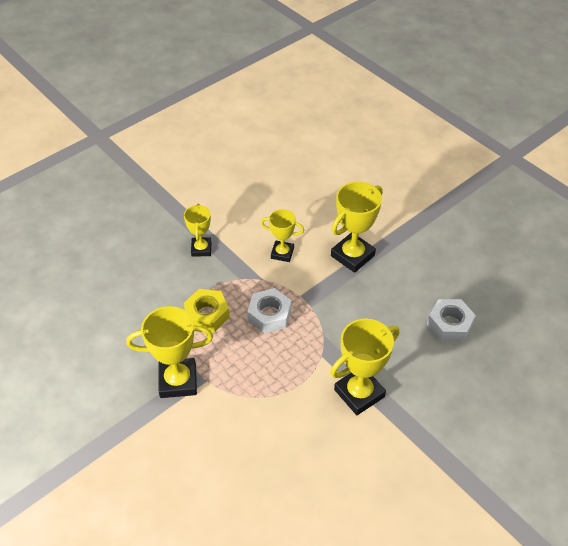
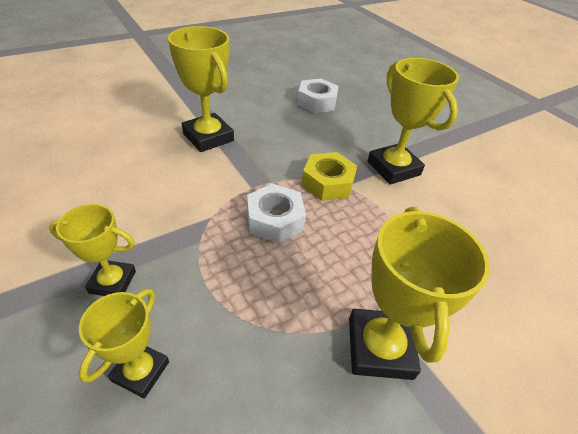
camera: 85 degrees left, 5 degrees down
yellow nut [184,289,230,332] -> yellow nut moved to [301,152,357,201]
yellow trophy [261,209,304,262] -> yellow trophy moved to [79,288,169,399]

